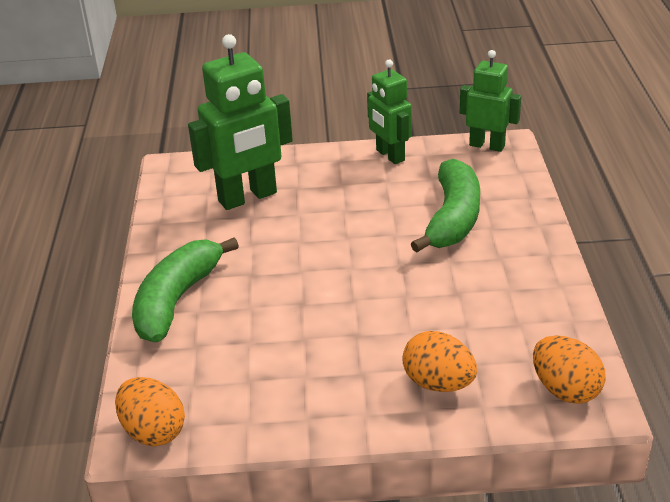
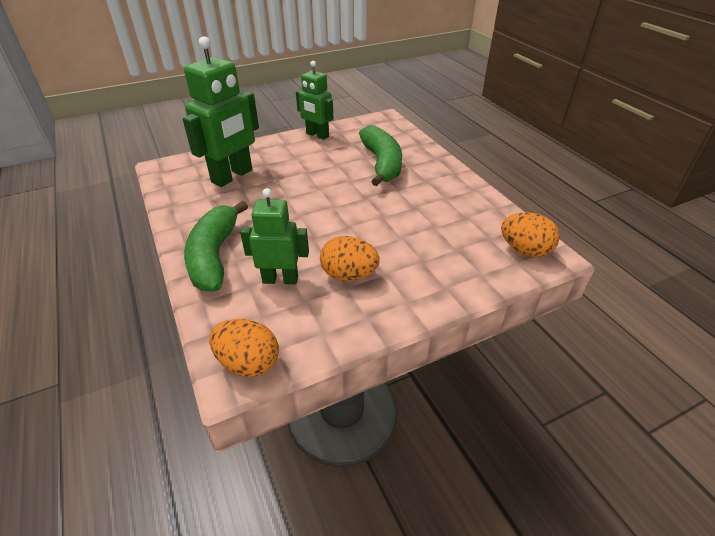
camera: 25 degrees left, 5 degrees up
orange egg [402,331,477,392] -> orange egg moved to [320,236,380,281]
green robot [460,50,521,152] -> green robot moved to [240,188,309,284]

